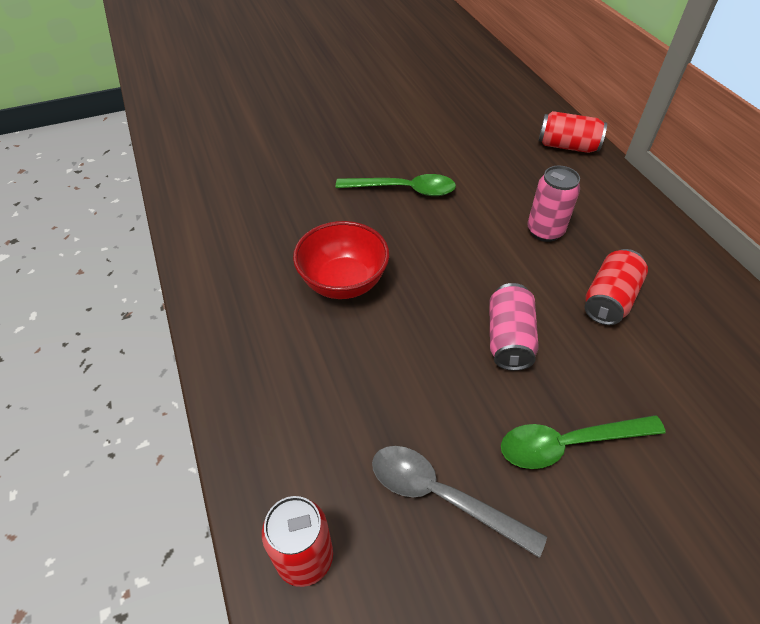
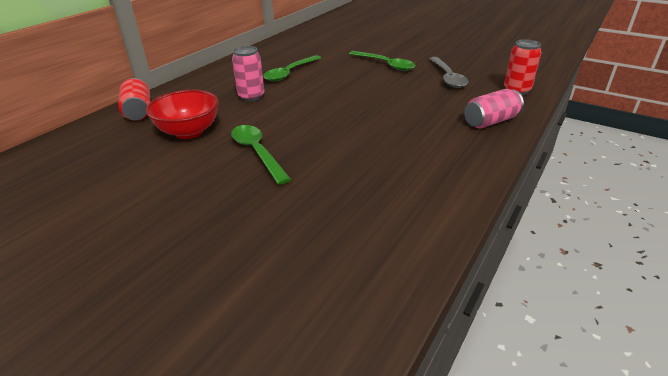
camera: 125 degrees left, 15 degrees down
red bowl [293,221,390,299] -> red bowl moved to [146,90,219,139]
pink can [489,283,539,371] -> pink can moved to [464,89,524,129]
red can [585,249,648,325] -> green spoon [263,55,321,82]

